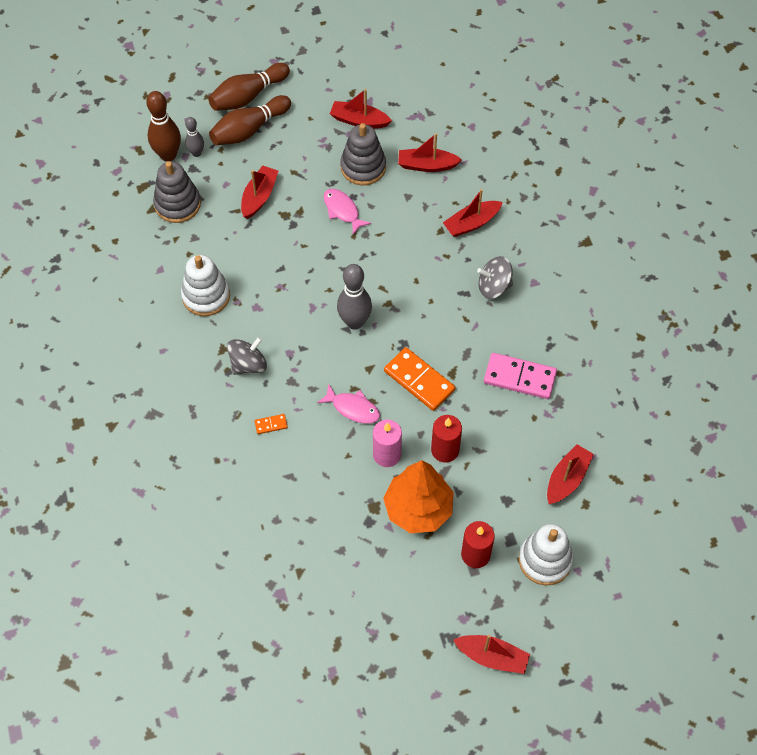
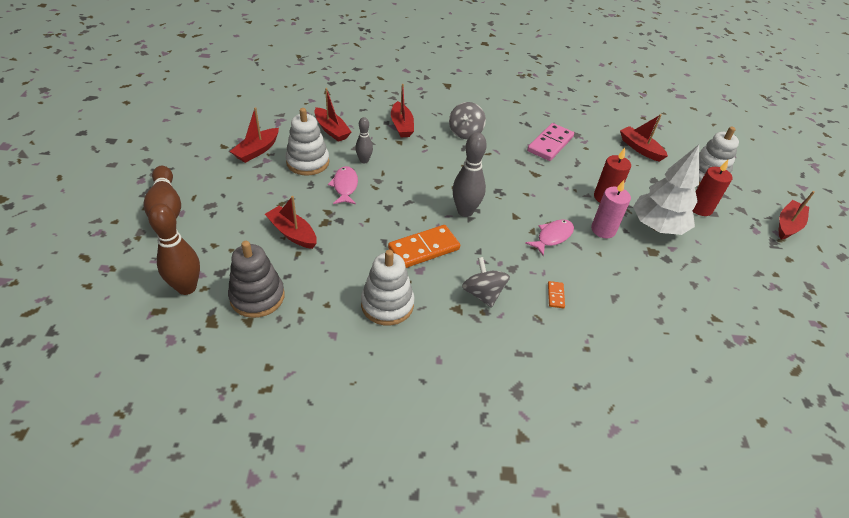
camera: 75 degrees left, 15 degrees down
grey bowling pin [185,117,204,157] -> grey bowling pin moved to [355,117,373,164]
brown bowling pin [209,95,291,145] -> none
pink fish [323,189,371,235] -> pink fish turned 105 degrees clockwise [328,166,358,205]
grey stacking toy [340,123,386,185] -> white stacking toy [286,108,329,176]
orange tree [383,460,454,533] -> white tree [633,145,699,235]
orange domino [384,347,455,411] -> orange domino moved to [388,225,460,268]
red boat [398,133,462,172] -> red boat turned 60 degrees counterclockwise [314,88,351,142]

